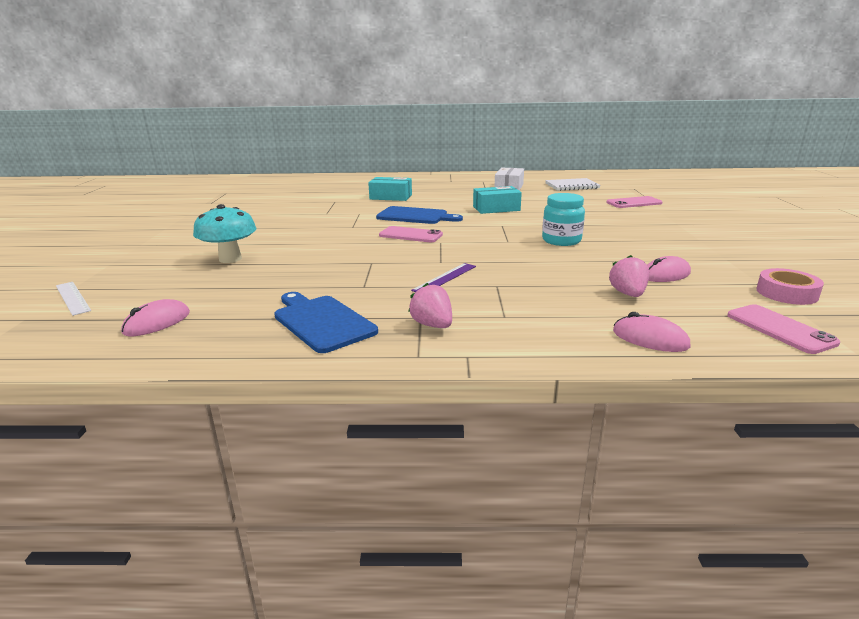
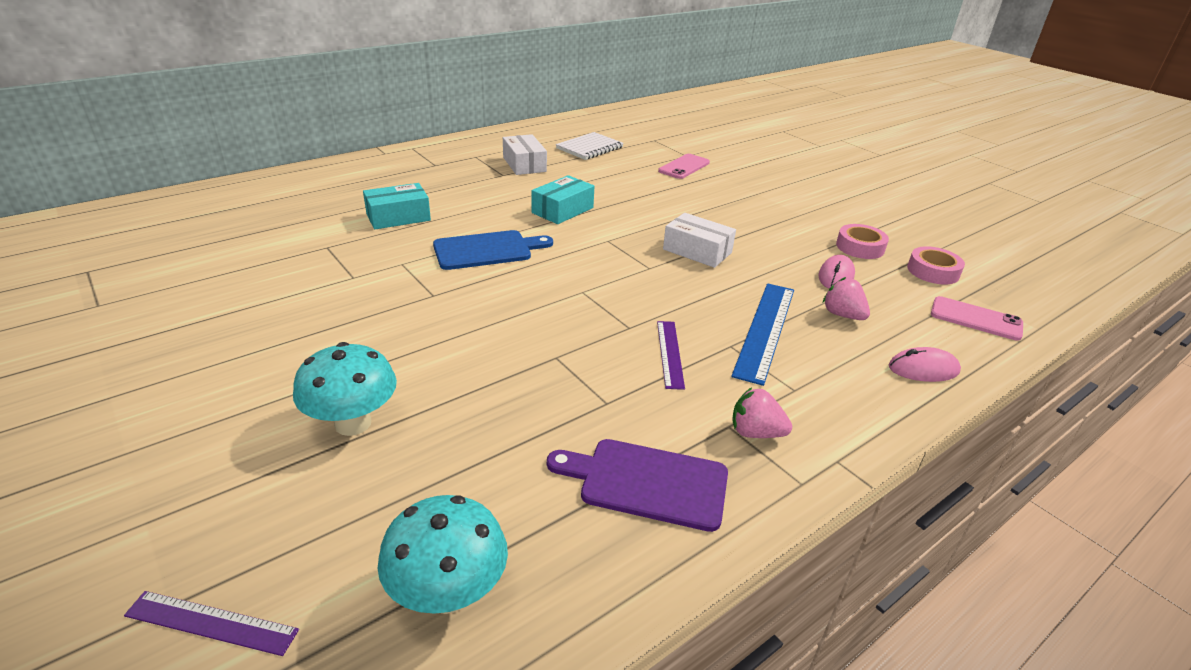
camera: 40 degrees left, 10 degrees up
white ruler [56,282,91,316] -> purple ruler [124,591,299,656]
pink mouse [121,299,190,336] -> turquoise mushroom [377,495,508,614]
blue cutting board [274,292,378,353] -> purple cutting board [547,439,728,532]
pink phone [379,226,443,242] -> none
turquoise jar [542,193,585,246] -> white box [663,213,736,268]
none -> blue ruler [731,283,794,386]
none -> pink tape [836,224,889,259]

